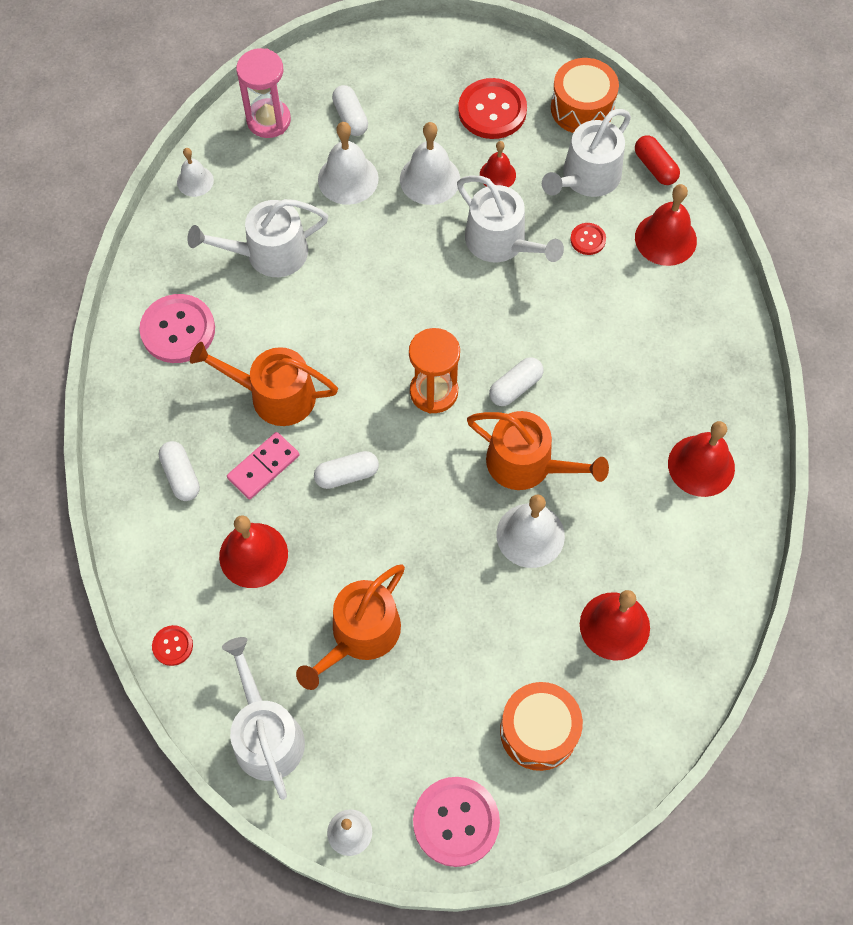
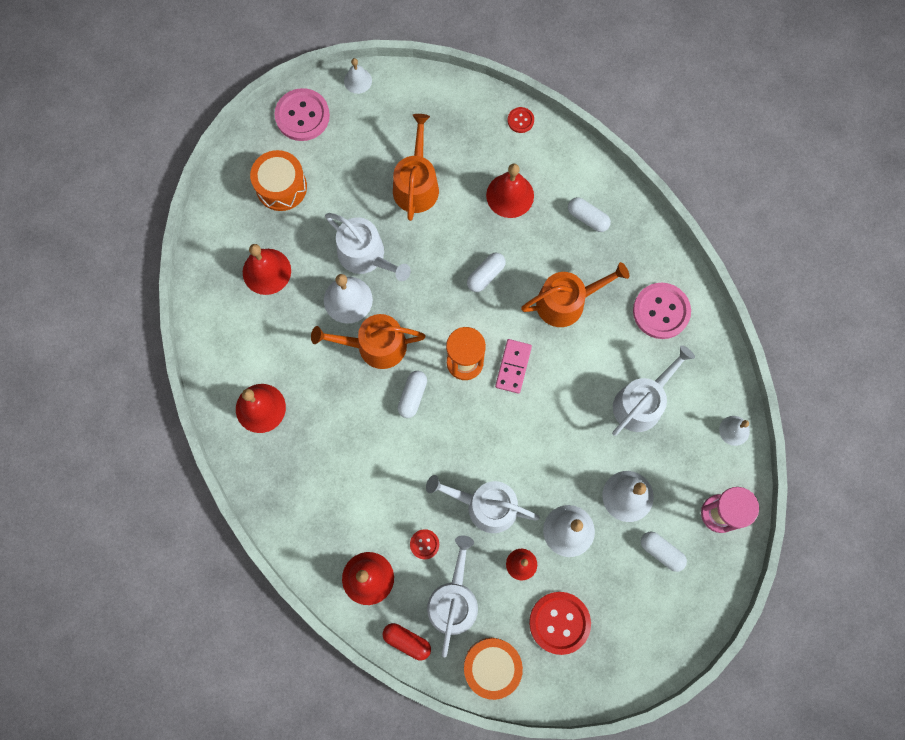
camera: 150 degrees right, 10 degrees up
white watering can [222,637,305,800] -> white watering can moved to [325,213,411,281]
pink domino [227,432,299,500] -> pink domino moved to [495,339,532,394]

